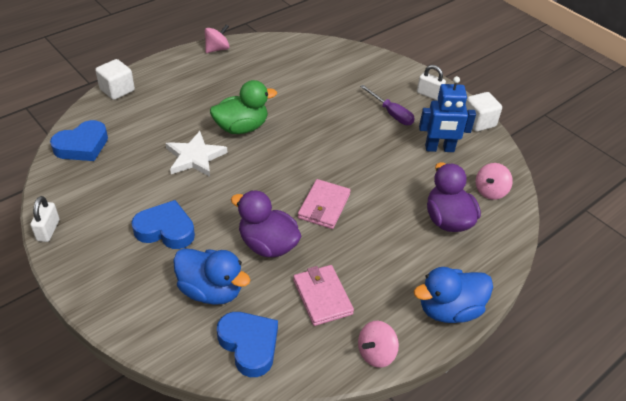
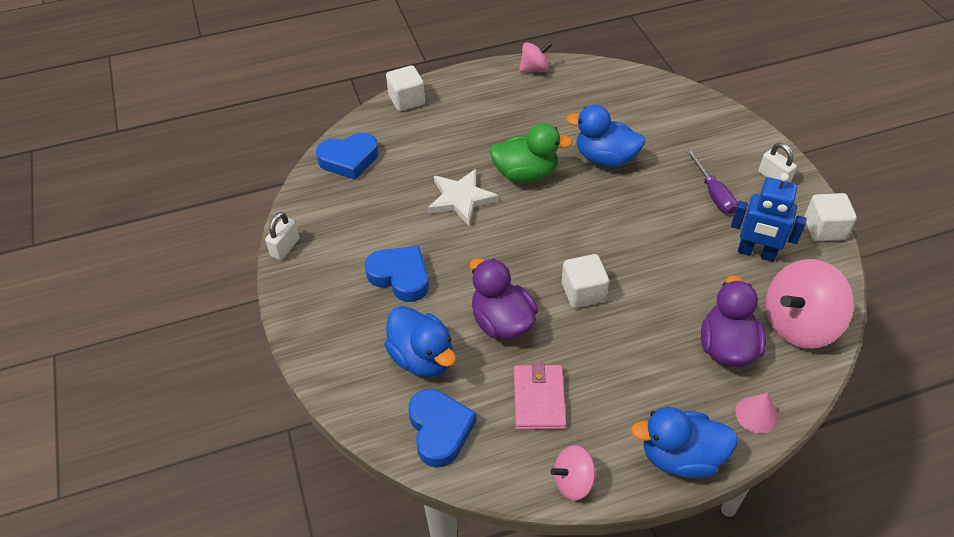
camera: 25 degrees right, 5 degrees up
pink wallet [298,179,351,229] -> white cube [562,254,609,308]
pink spinning top [476,163,513,200] -> pink spinning top [766,259,854,349], size x1.87
none -> blue duck [566,105,645,167]
none -> pink cone [735,393,778,434]

